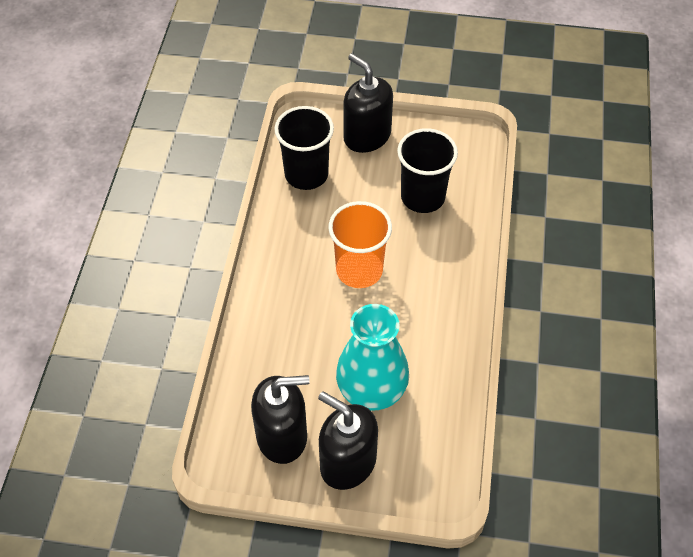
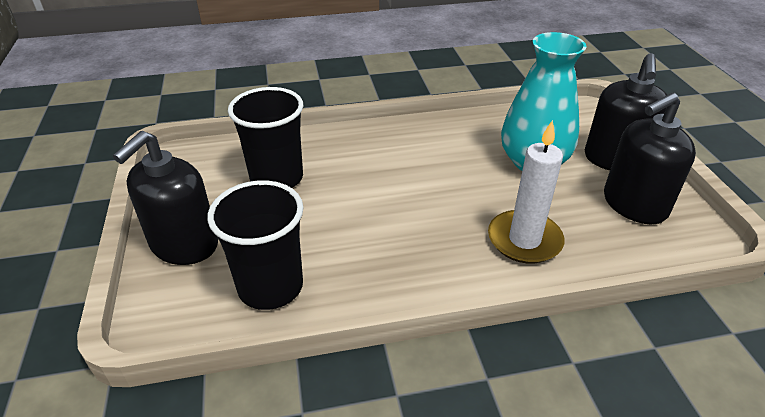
camera: 110 degrees left, 15 degrees down
black soap dispenser [251,375,310,464] -> black soap dispenser turned 90 degrees counterclockwise [604,93,696,224]
orange cup [328,201,392,288] -> none
none -> white candle [488,120,565,264]

